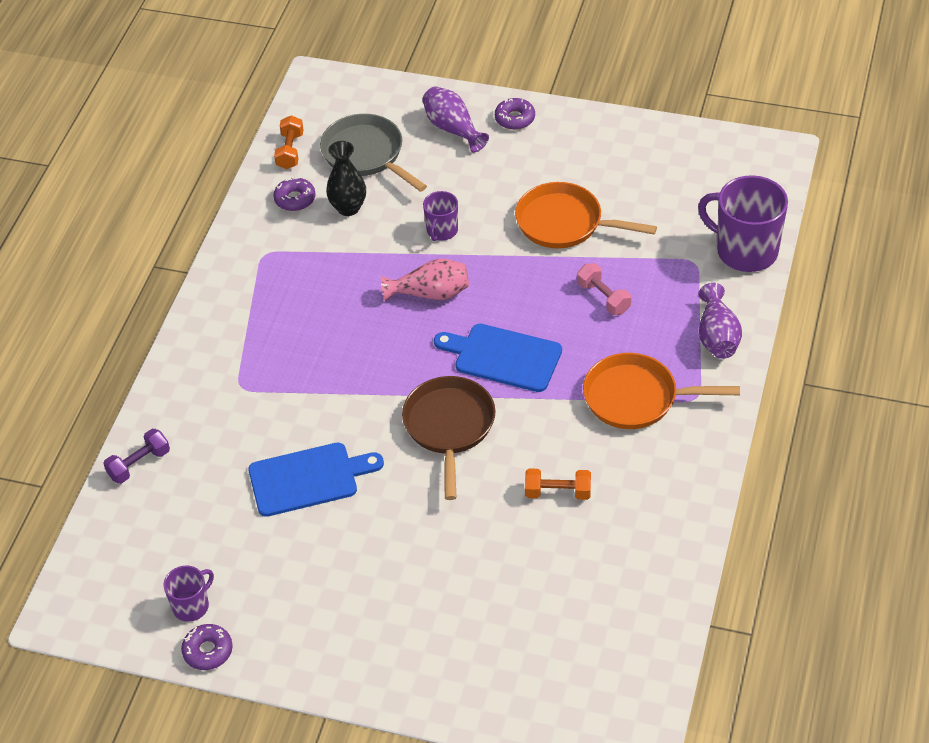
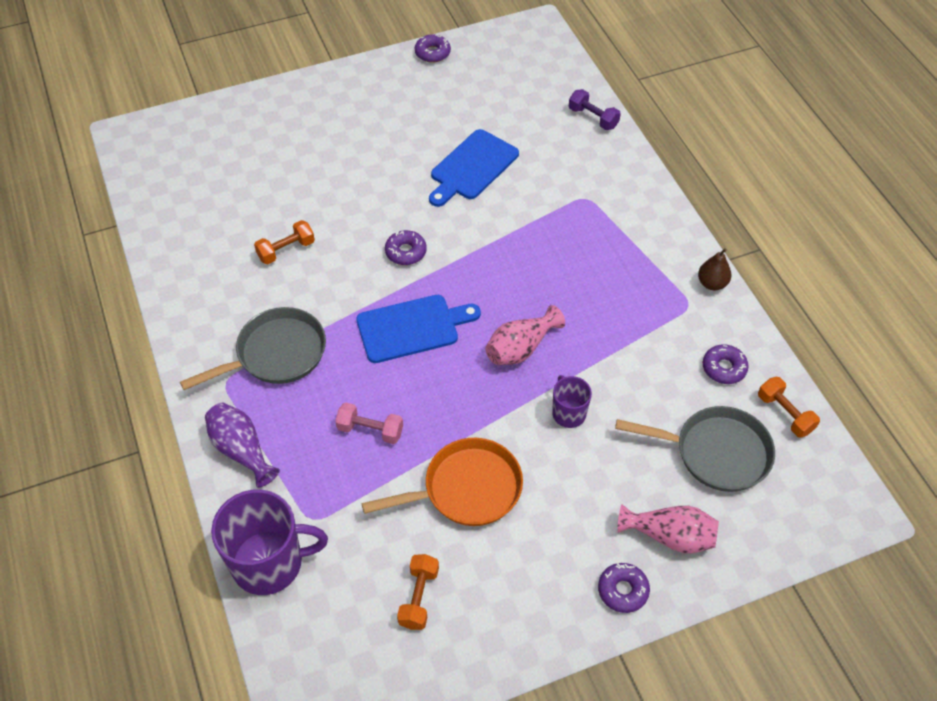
camera: 140 degrees right, 5 degrees up
purple dumbbell [103,429,170,484] -> purple dumbbell turned 60 degrees counterclockwise [569,89,621,130]
purple mug [163,566,214,622] -> none
black vase [326,141,366,216] -> none
brown pan [402,376,496,500] -> purple donut [385,230,427,265]
purple vase [422,86,489,153] -> pink vase [617,504,719,554]
orange pan [583,353,740,429] -> grey pan [180,307,326,390]
none -> orange dumbbell [397,554,439,630]
none -> brown pear [698,248,731,290]

